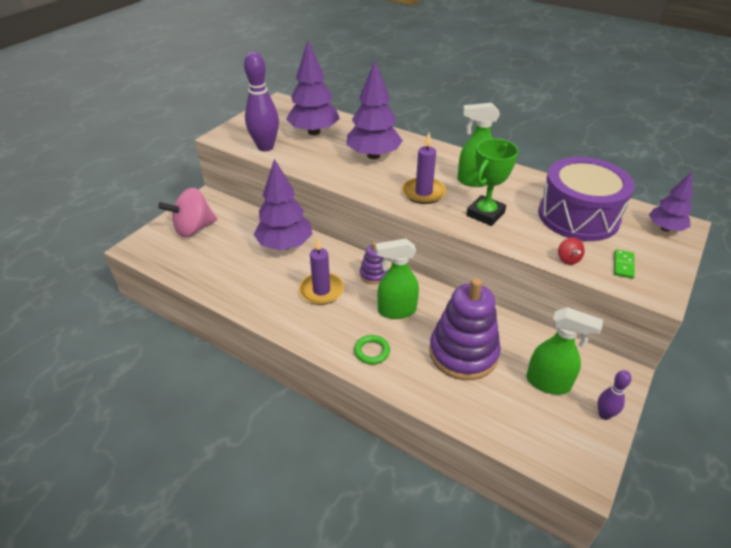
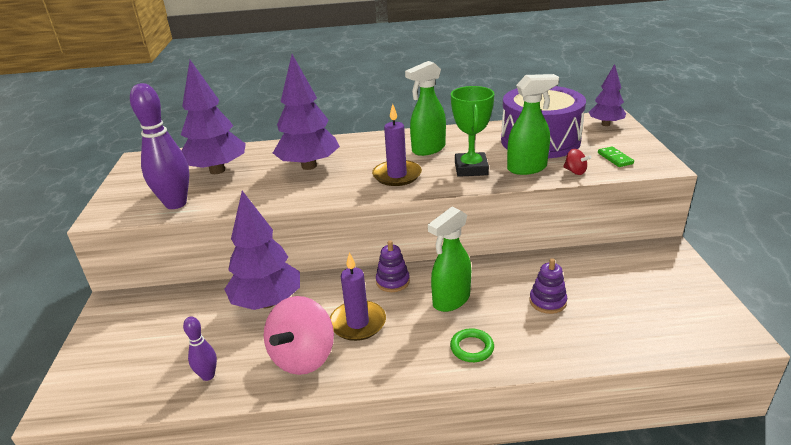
camera: 35 degrees left, 10 degrees down
pink spinning top [158,188,217,237] -> pink spinning top moved to [264,296,334,375]
purple stacking toy [429,278,501,380] -> purple stacking toy [529,258,567,314], size x0.48
green spray bottle [526,307,603,394] -> green spray bottle moved to [507,74,559,175]
purple bowling pin [598,370,632,420] -> purple bowling pin moved to [183,317,217,381]

